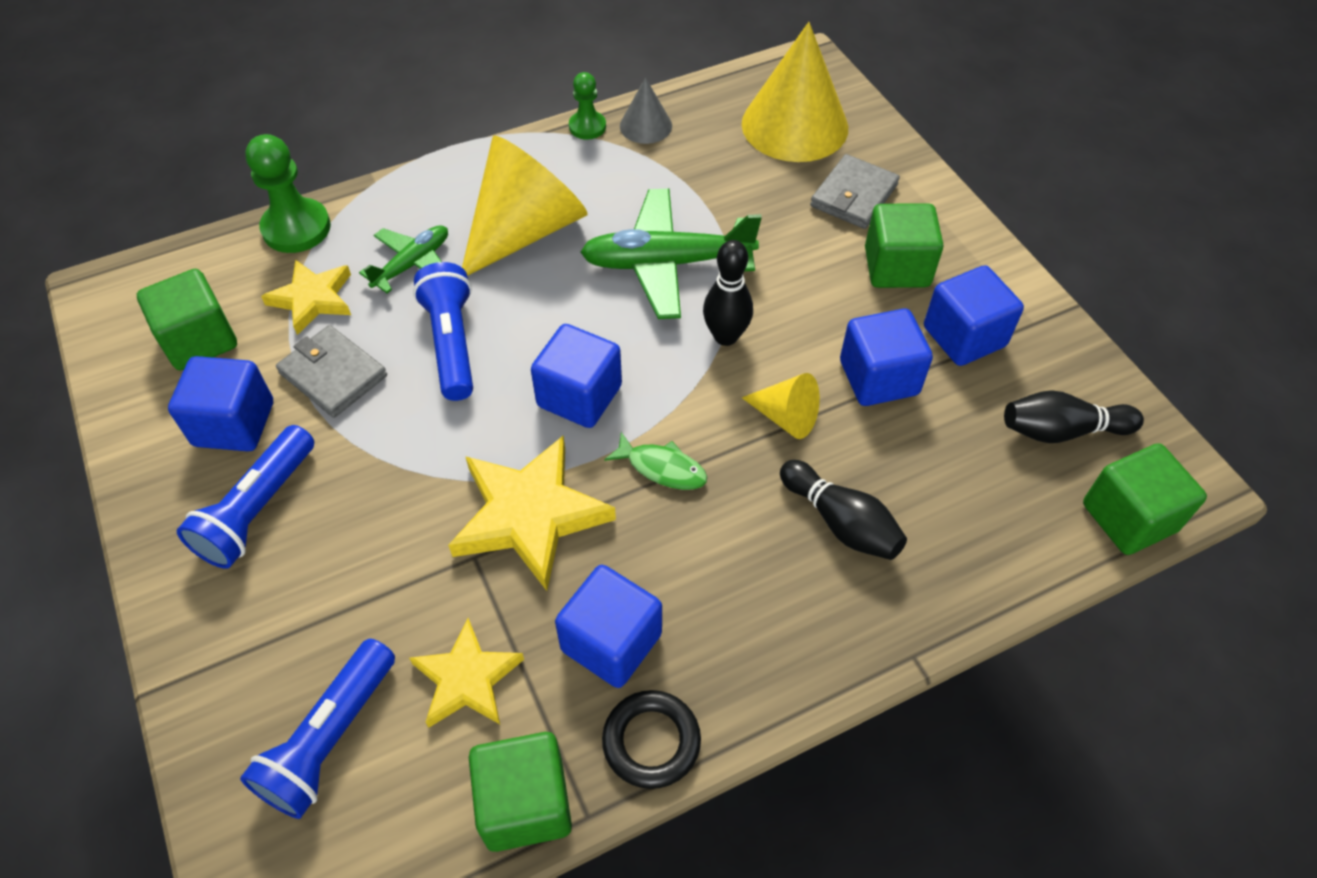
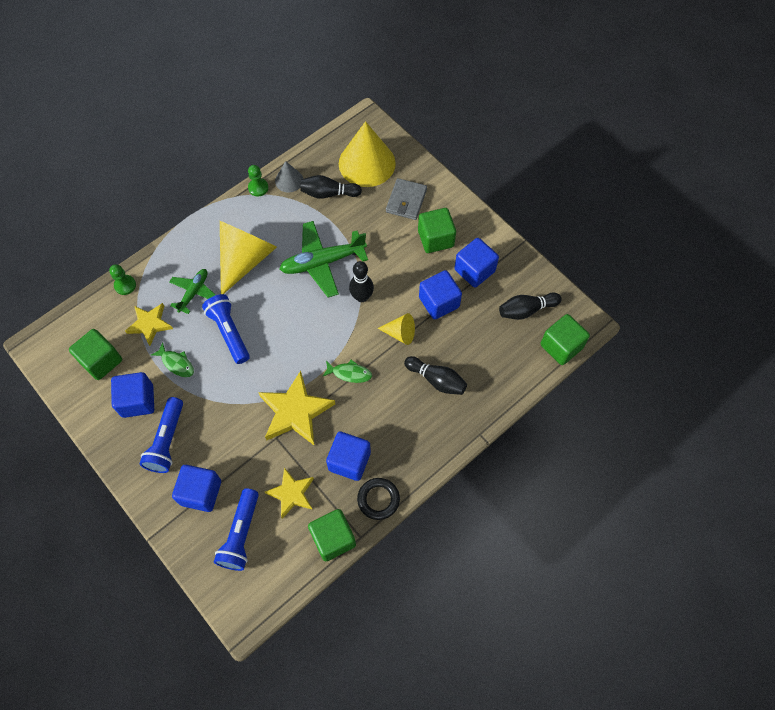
camera: 15 degrees left, 10 degrees up
green pawn [245,134,331,253] -> green pawn [109,264,136,295], size x0.60
grey wallet [276,325,387,418] -> green fish [151,342,194,377]
blue cube [531,324,622,428] -> blue cube moved to [172,465,221,512]
none -> black bowling pin [300,175,362,199]

